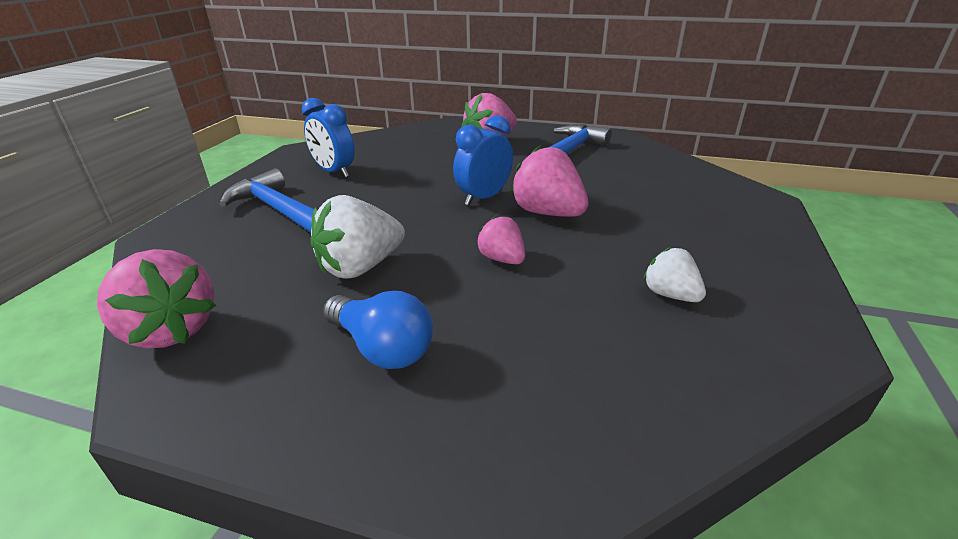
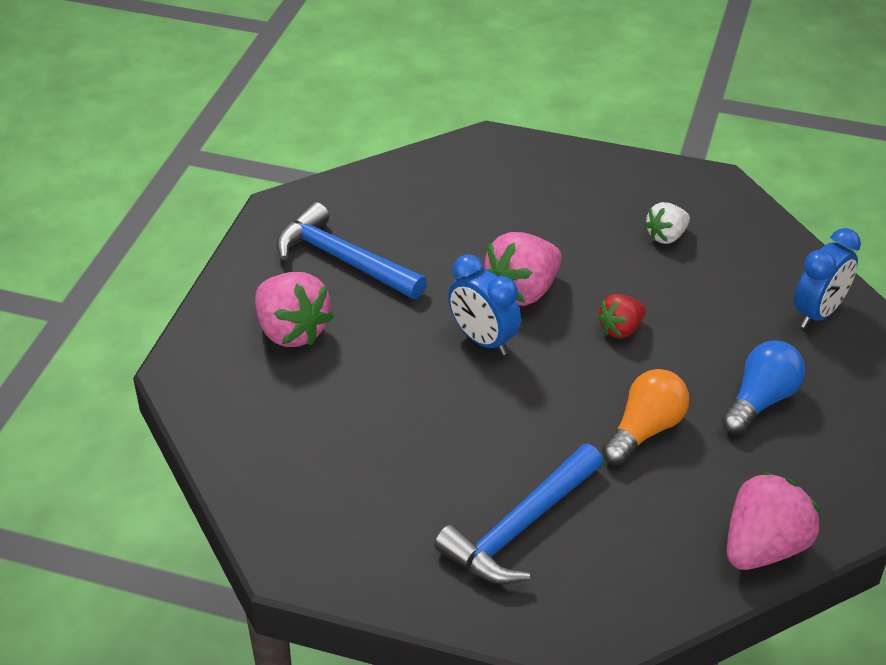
camera: 90 degrees left, 10 degrees up
blue clock [302,98,355,177] -> blue clock moved to [794,228,861,328]
white strawberry [311,195,405,278] -> orange light bulb [602,369,689,465]
pink strawberry [476,215,525,264] -> red strawberry [597,294,646,338]

